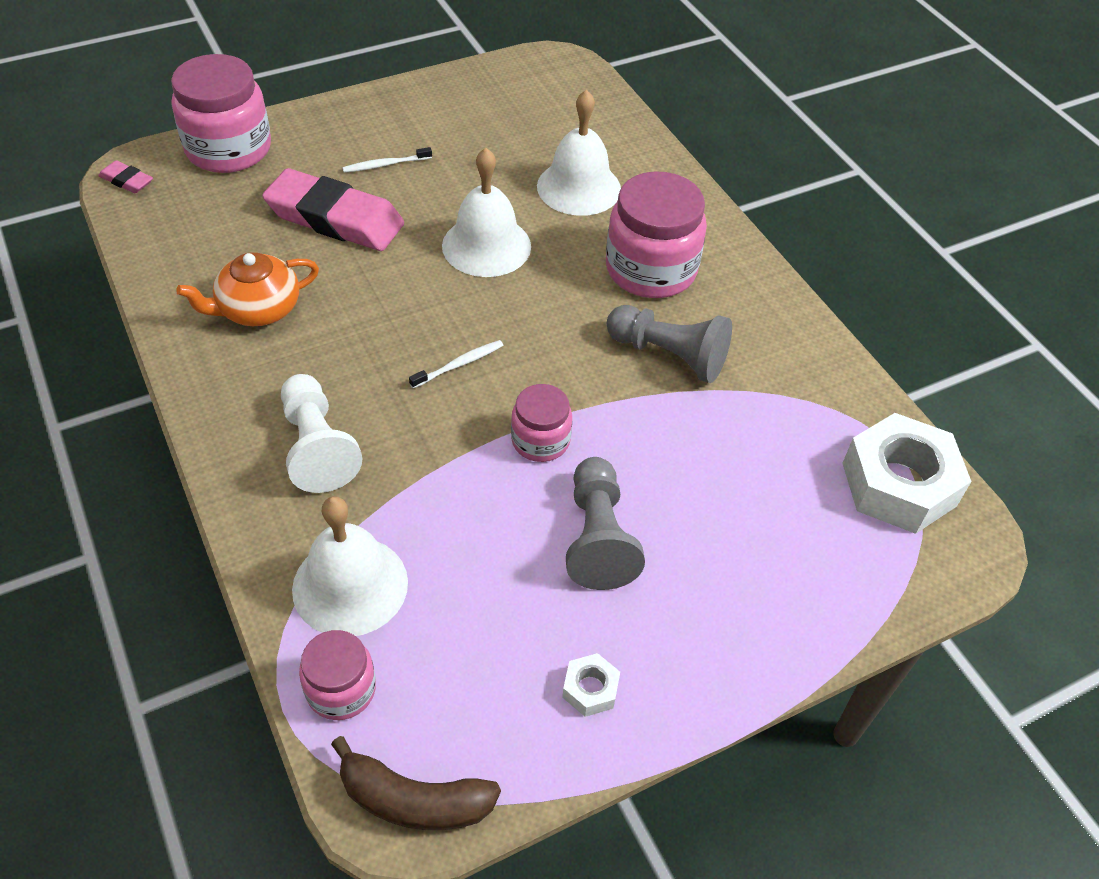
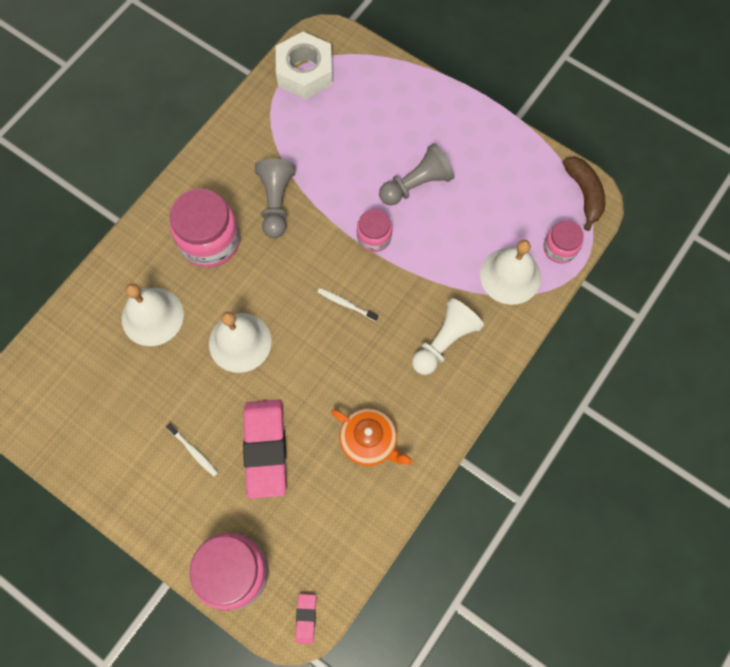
camera: 115 degrees left, 20 degrees up
white nut [562,653,620,717] -> none

